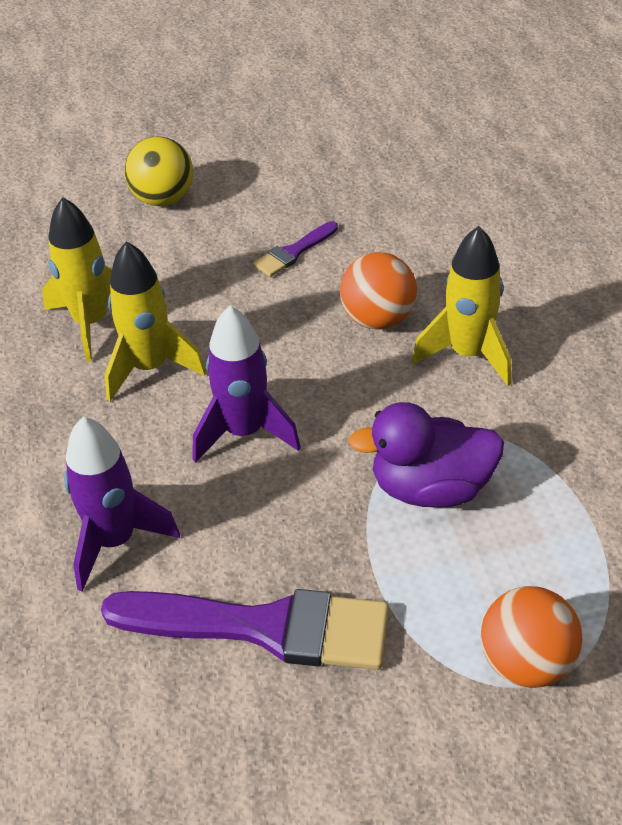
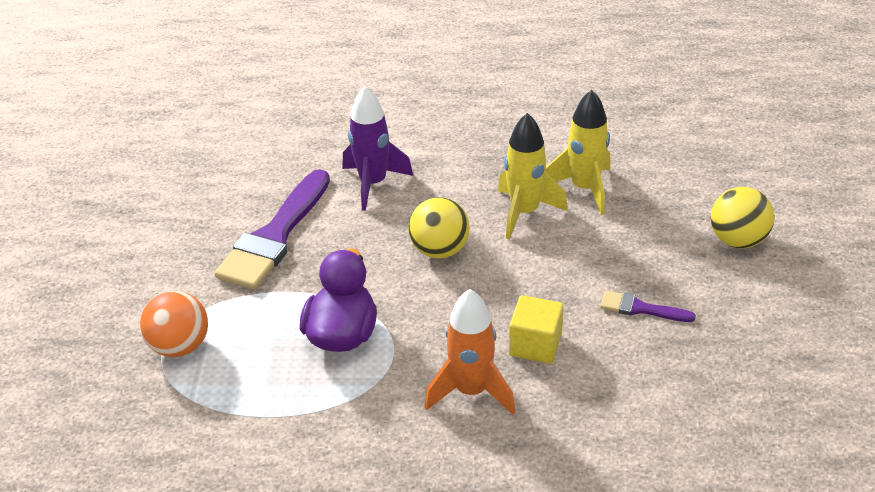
camera: 105 degrees right, 5 degrees down
purple rocket [193,306,301,463] -> yellow ball [408,197,470,259]
purple brush [253,221,338,277] -> purple brush turned 45 degrees counterclockwise [600,291,696,322]
orange ball [340,252,417,330] -> yellow cube [509,295,564,364]
yellow rocket [412,226,512,386] -> orange rocket [425,289,515,415]

